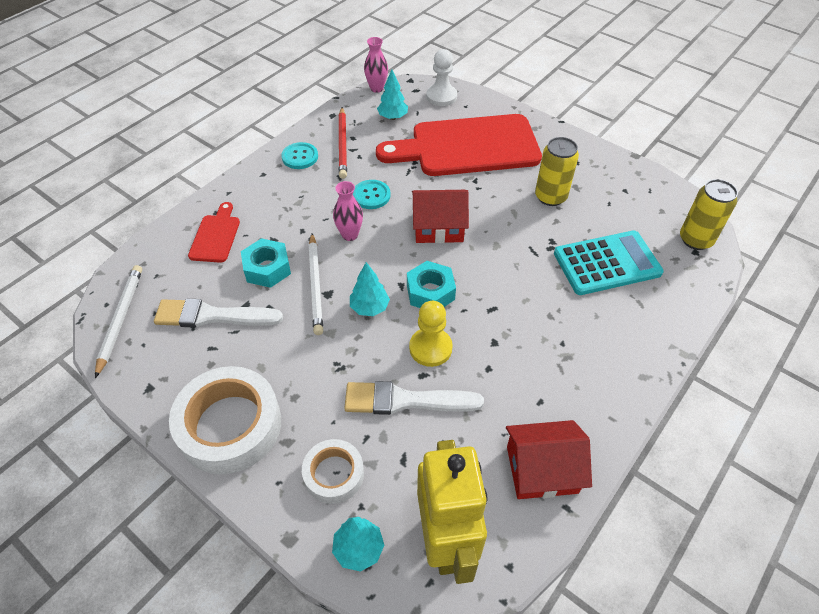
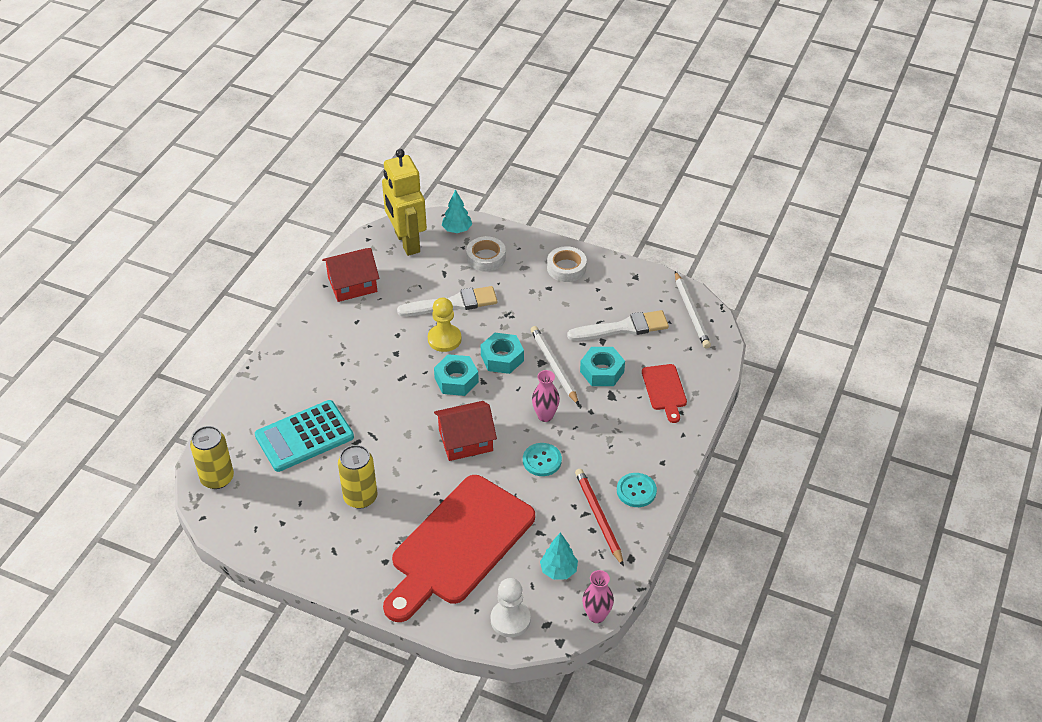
camera: 165 degrees right, 5 degrees down
white tape [169,366,281,474] -> white tape [547,246,587,282], size x0.56
turquoise tree [350,262,390,316] -> turquoise nut [481,333,524,374]
red cutting board [376,114,542,176] -> red cutting board turned 150 degrees clockwise [383,475,535,622]

